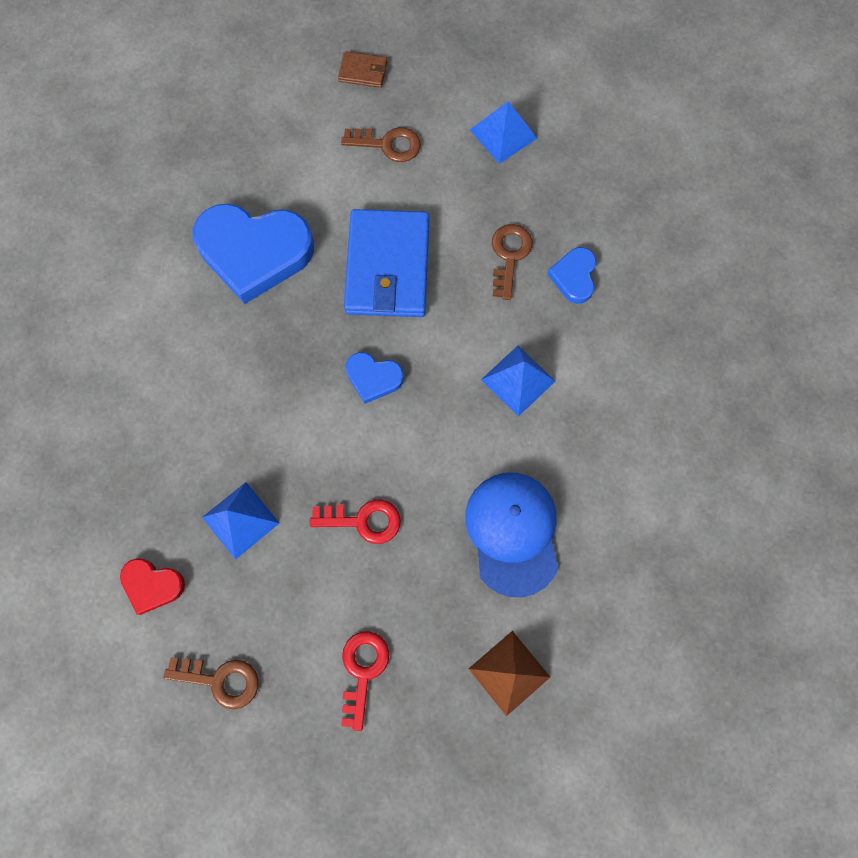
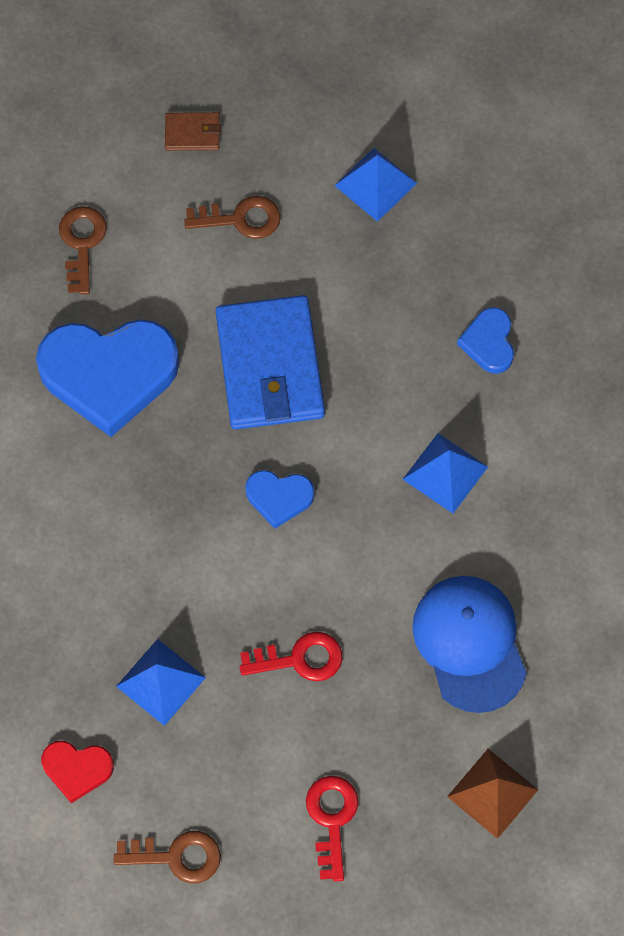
camera: 10 degrees left, 5 degrees down
brown key [492,224,533,300] -> brown key moved to [59,206,107,294]

